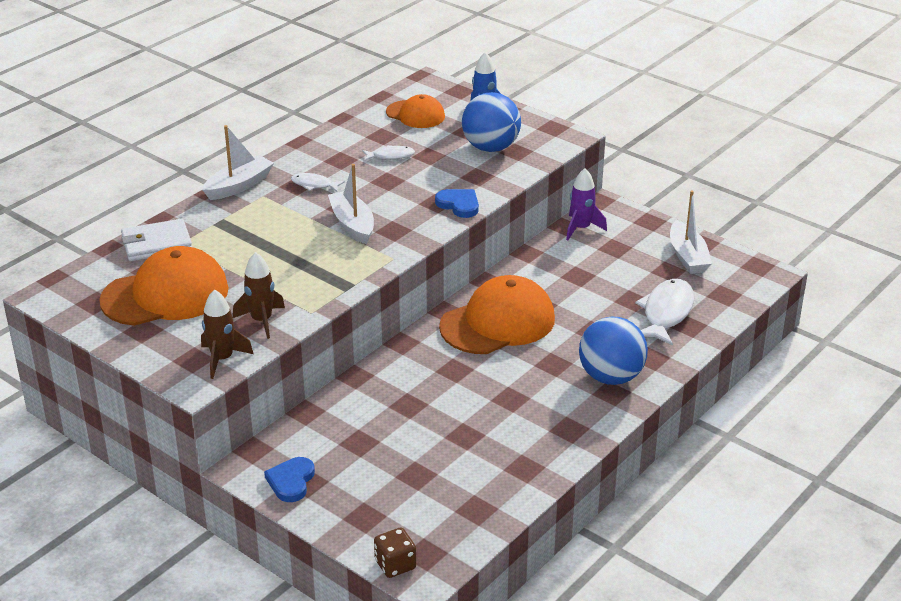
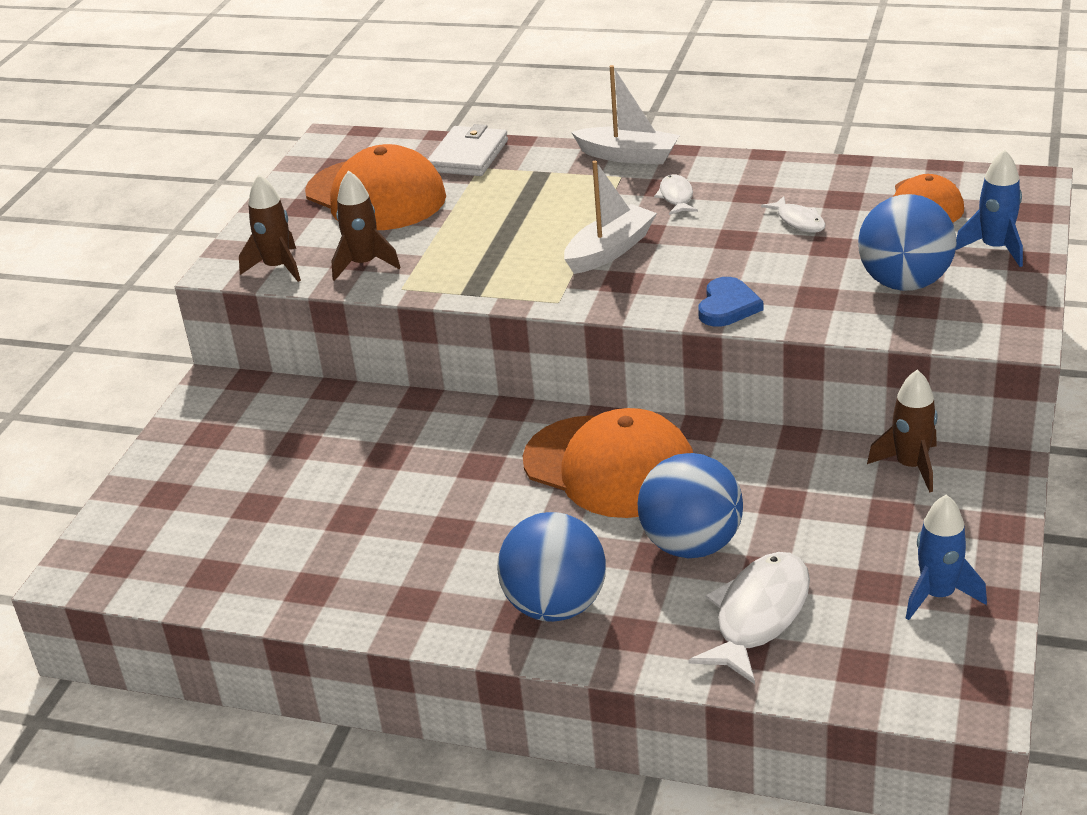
camera: 70 degrees right, 0 degrees up
white wallet [121,219,192,261] -> white wallet turned 60 degrees clockwise [428,124,508,176]
blue heart [264,457,315,502] -> none
brown dice [374,528,416,578] -> none
purple rocket [566,168,607,240] -> brown rocket [867,370,937,493]
white fish [635,279,694,346] -> white fish turned 60 degrees counterclockwise [688,552,810,684]
white boat [670,191,712,274] -> blue rocket [906,494,987,620]
none -> blue ball [638,453,743,558]

